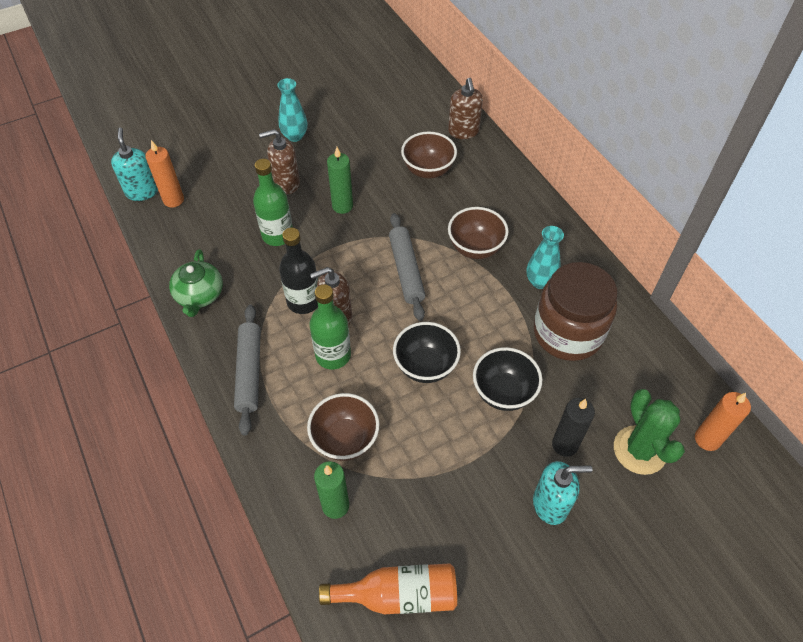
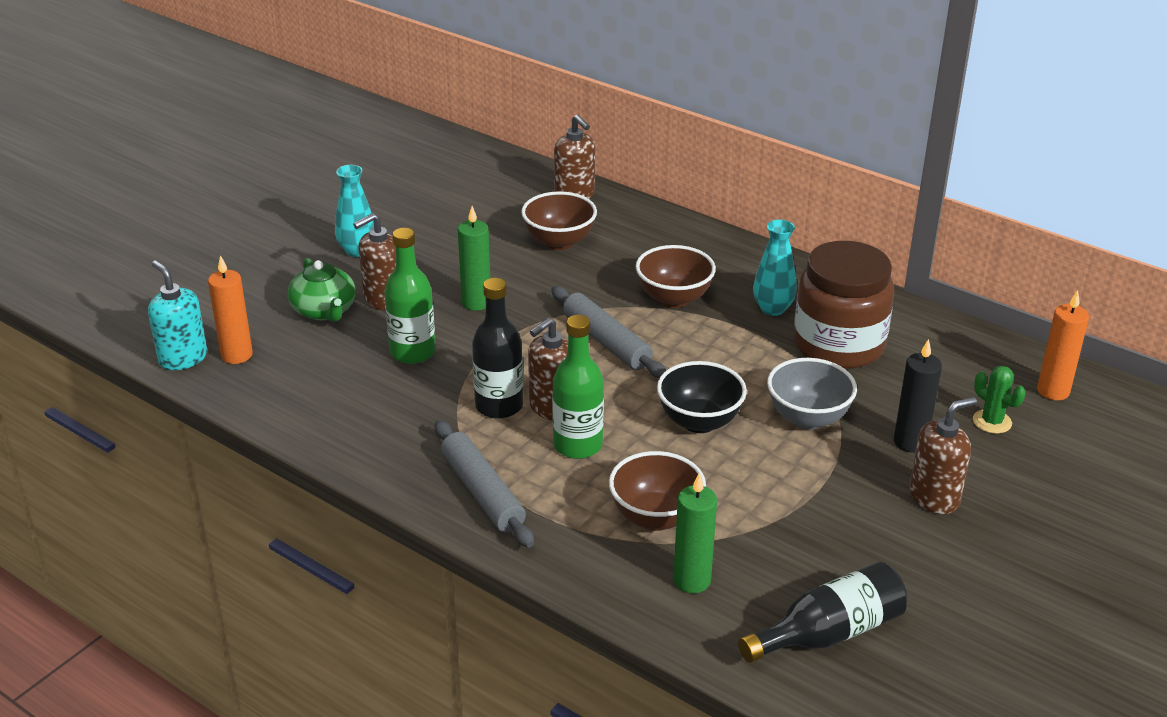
camera: 25 degrees left, 20 degrees down
green teapot [169,249,223,317] -> green teapot moved to [288,258,356,322]
orange bottle [319,563,457,614] -> black bottle [738,562,907,663]
black bowl [473,347,542,411] -> grey bowl [767,358,857,430]
turquoise soap dispenser [533,461,592,525] -> brown soap dispenser [909,397,977,514]
green cactus [614,389,685,475] -> green cactus [973,366,1026,434], size x0.58

